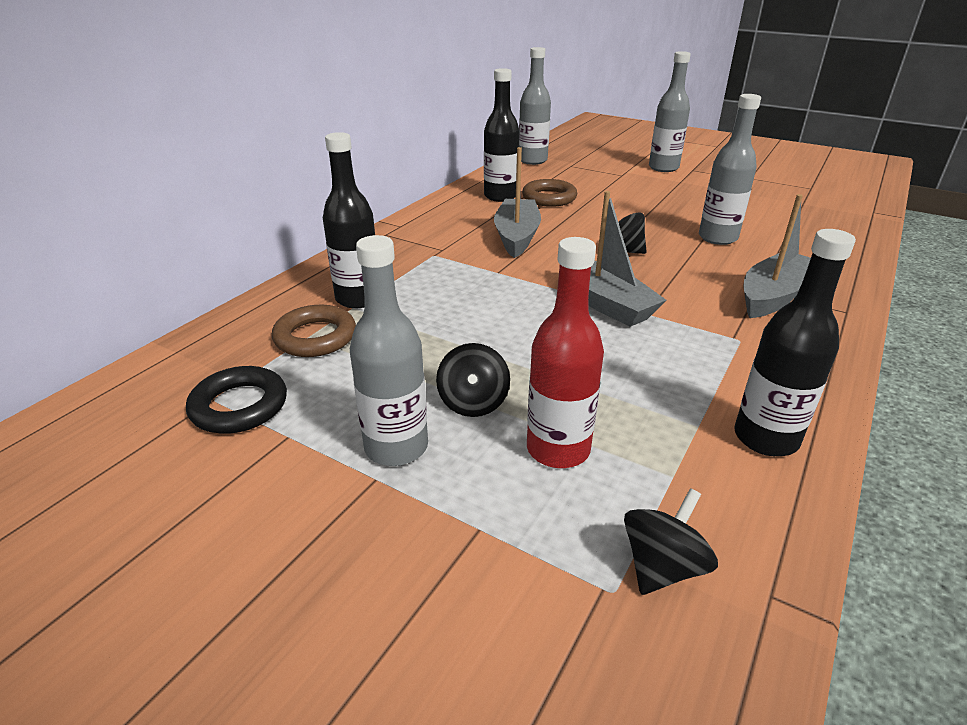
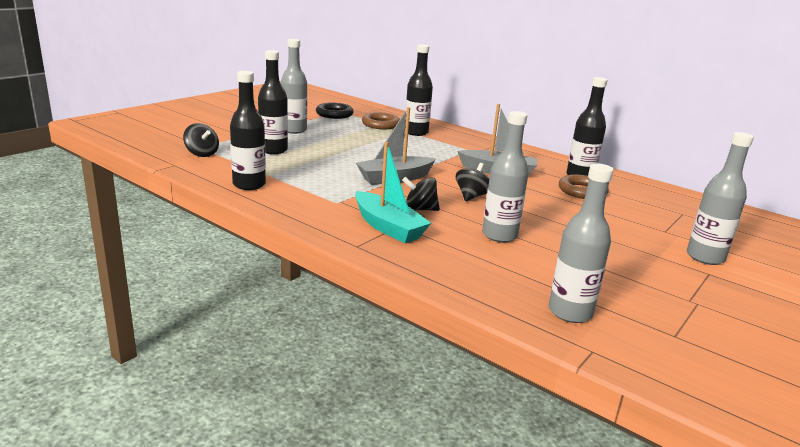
camera: 95 degrees right, 10 degrees down
black spinning top [436,343,510,417] -> black spinning top moved to [402,177,440,211]
grey bottle [519,47,551,165] -> grey bottle moved to [548,164,614,323]
red bottle [527,237,604,468] -> black bottle [258,50,288,154]
grey boat [743,194,811,318] -> turquoise boat [355,142,431,243]

